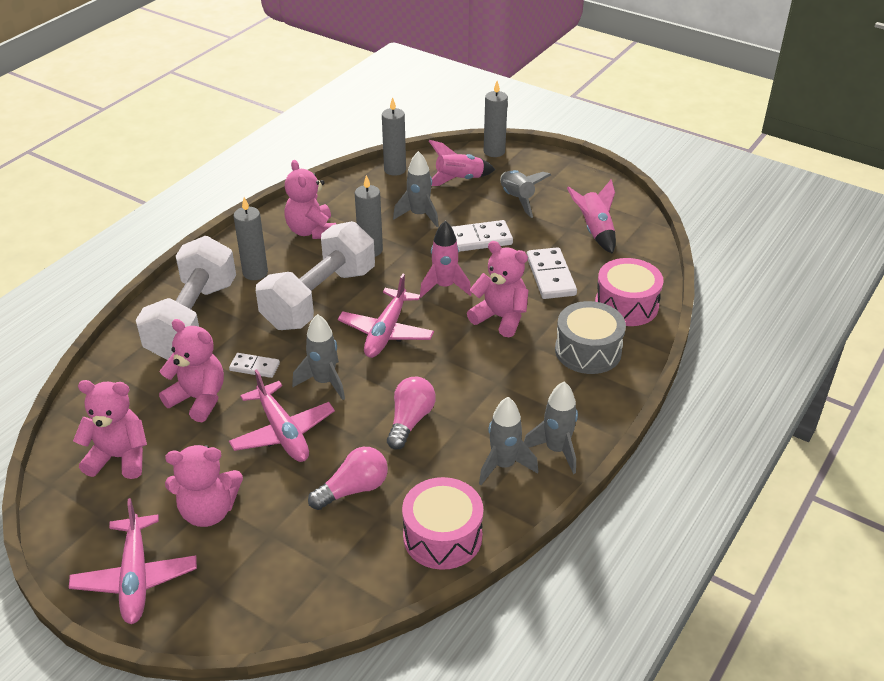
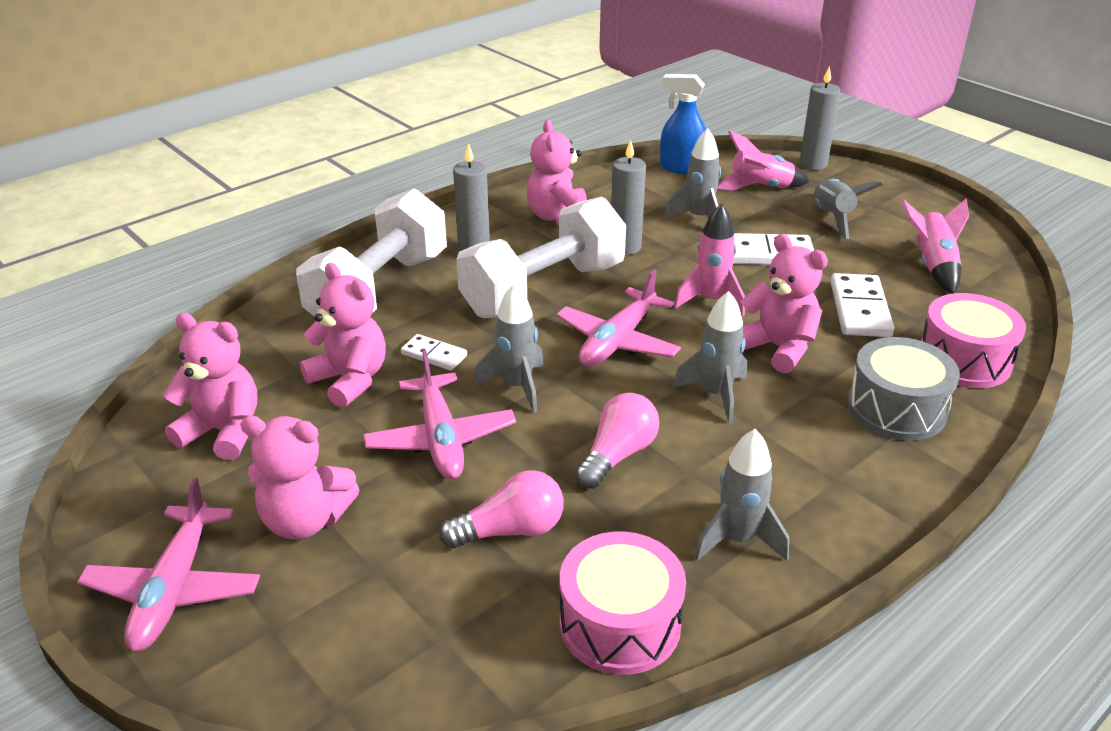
camera: 15 degrees right, 5 degrees down
grey candle [382,97,406,176] -> blue spray bottle [660,74,706,175]
grey rocket [524,382,578,474] -> grey rocket moved to [673,291,747,424]

